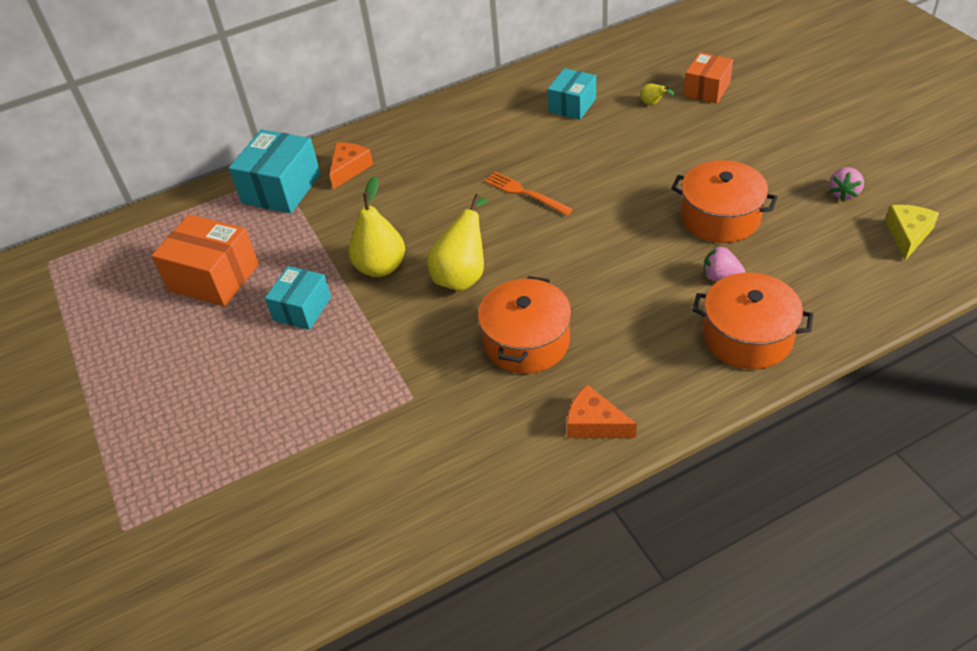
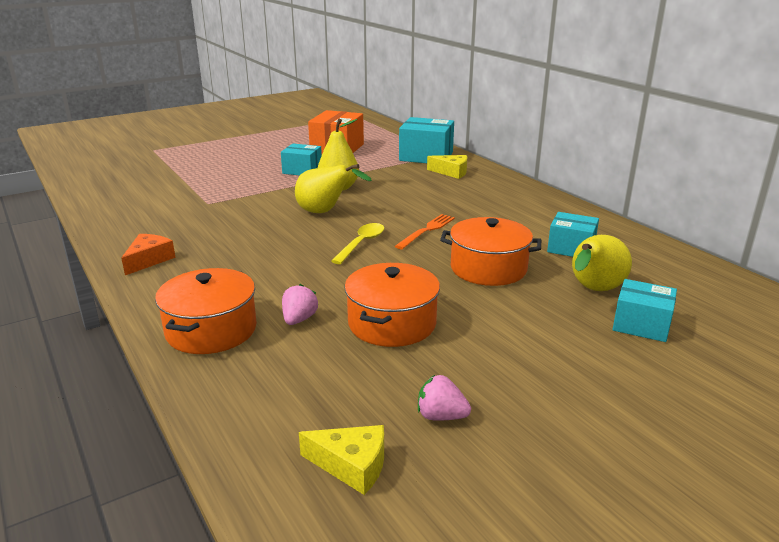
camera: 80 degrees right, 20 degrees down
orange cheese [330,142,373,189] -> yellow cheese [427,155,467,179]
orange pot [478,276,572,374] -> orange pot moved to [440,217,541,286]
yellow pear [640,83,675,105] -> yellow pear [572,235,632,291], size x2.27
orange box [683,52,733,104] -> turquoise box [612,279,677,342]
none -> yellow spoon [331,223,384,264]

